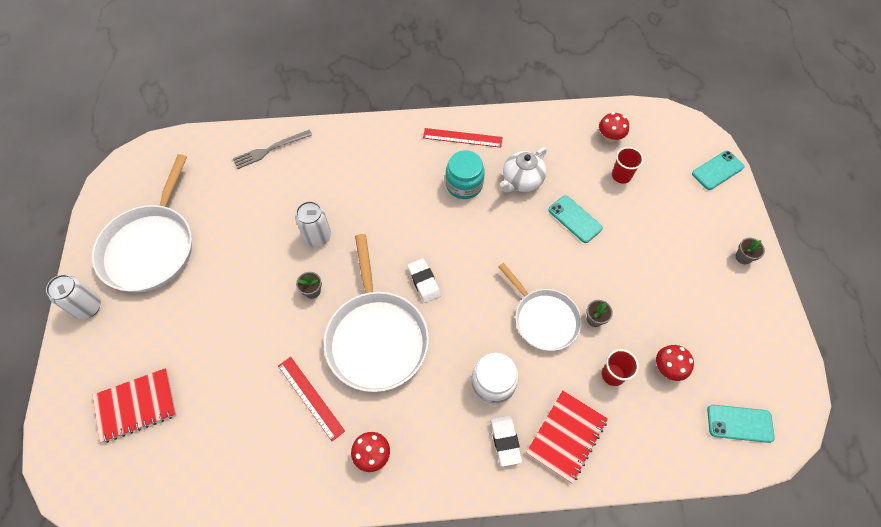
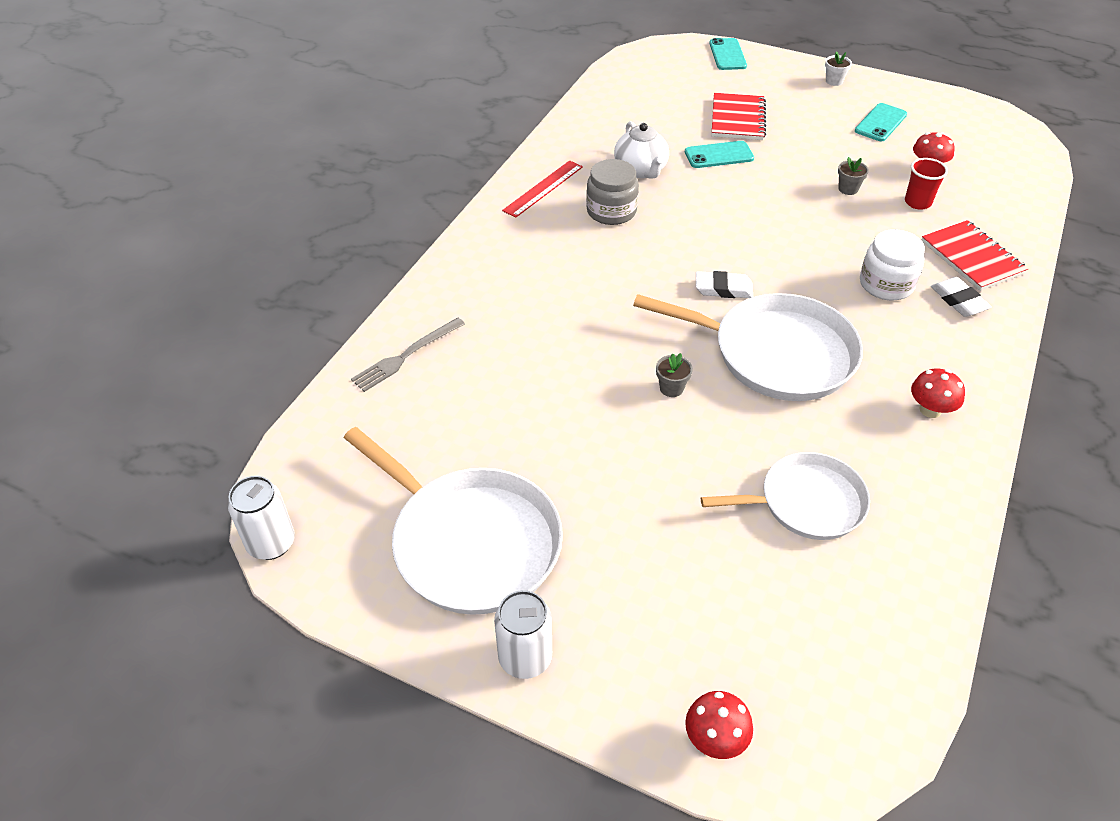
camera: 60 degrees left, 15 degrees down
red notebook [93,368,177,443] -> red notebook moved to [712,93,766,140]
grey fork [233,130,312,169] -> grey fork turned 45 degrees clockwise [351,317,465,392]
red ruler [278,357,345,441] -> none
white can [295,201,331,247] -> white can moved to [228,476,295,560]
turquoise jar [445,150,485,199] -> grey jar [586,159,639,225]
white eraser [490,415,522,467] -> white eraser turned 45 degrees clockwise [931,277,992,317]
white pan [498,263,582,351] -> white pan moved to [701,452,870,540]
red mushroom [599,112,629,142] -> red mushroom moved to [685,691,753,759]
red cup [612,147,644,183] -> none
turquoise phone [707,405,775,443] -> turquoise phone moved to [855,103,907,141]
grey flower pot [735,238,765,264] -> white flower pot [825,51,852,86]

